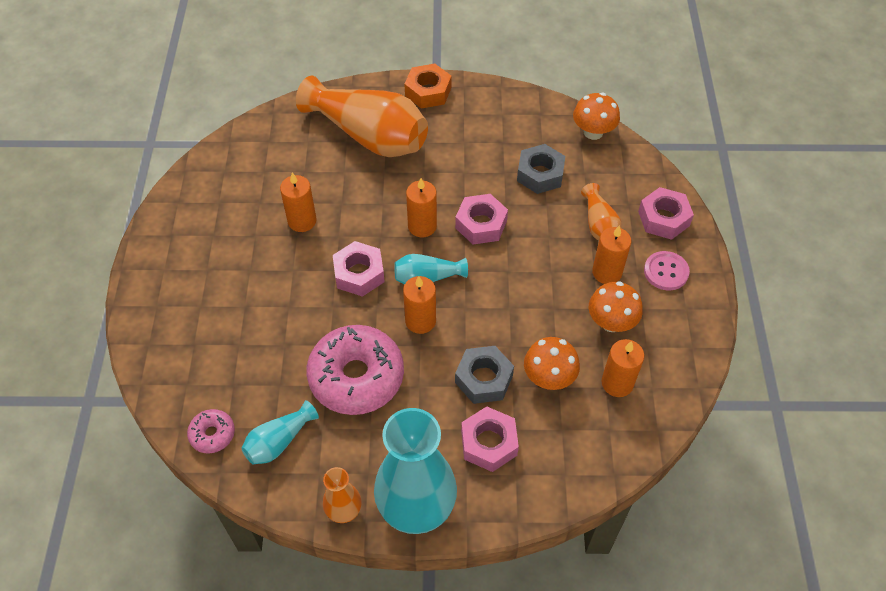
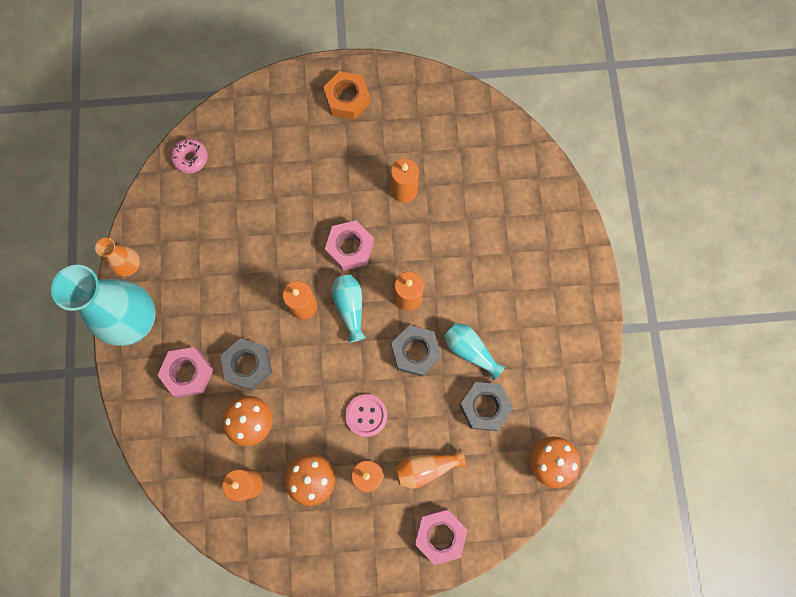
camera: 85 degrees right, 20 degrees up
turquoise vase [241,400,319,464] -> turquoise vase moved to [444,323,506,380]
orange vase [296,76,428,157] -> none
pink donut [306,325,404,415] -> none
orange nut [405,64,452,109] -> orange nut moved to [323,71,370,120]
pink nut [455,194,508,244] -> grey nut [391,325,441,377]
pink button [644,251,690,291] -> pink button moved to [345,394,387,437]

